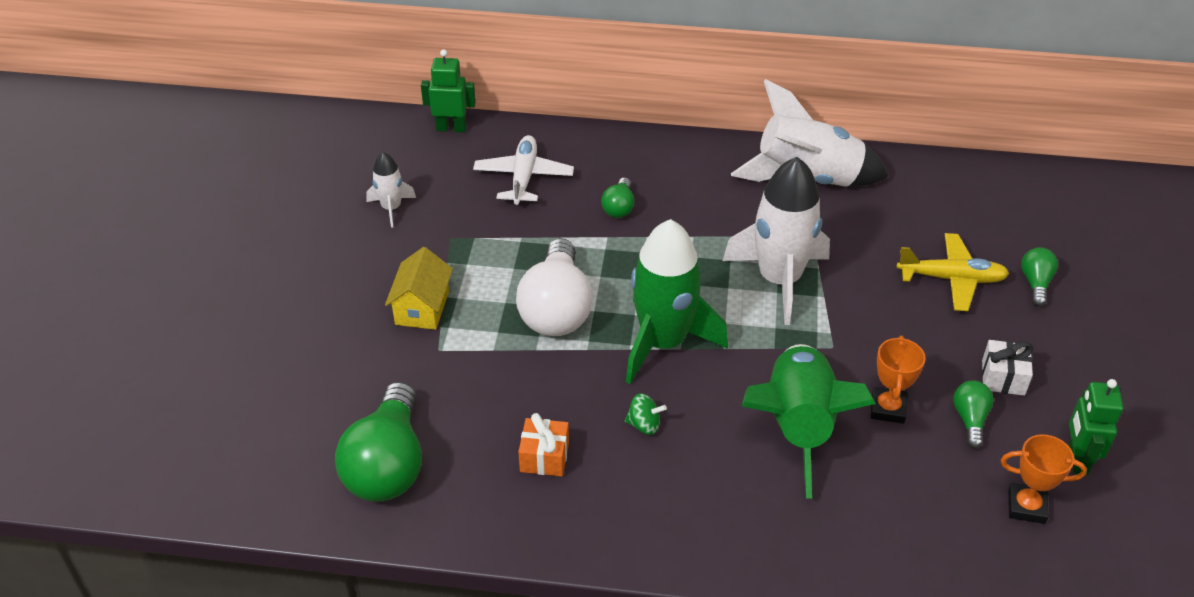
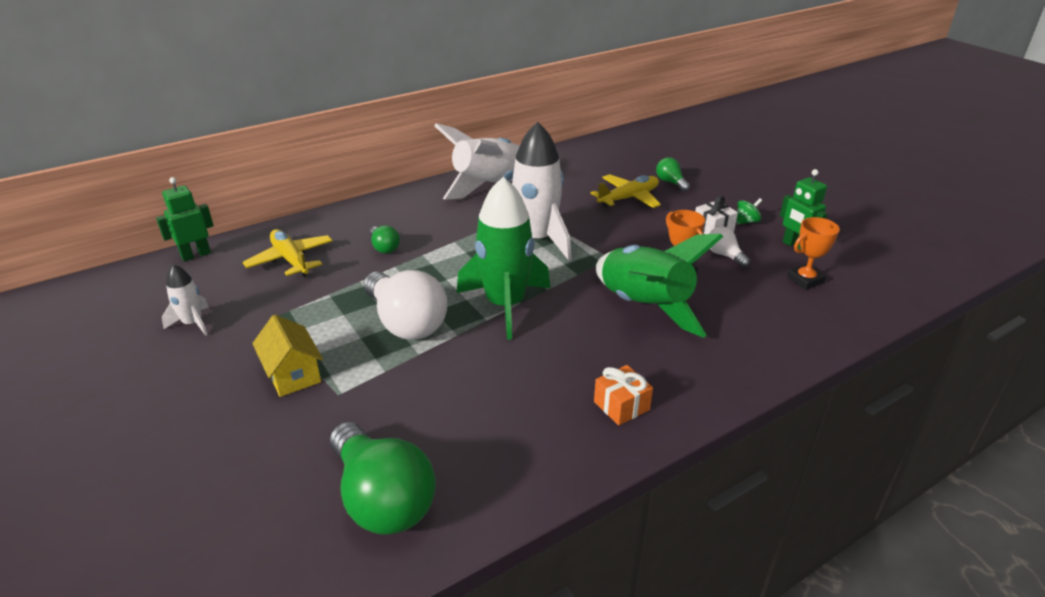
camera: 40 degrees left, 10 degrees down
white plane [473,135,574,205] -> yellow plane [243,229,333,277]
orange gift [518,413,569,476] -> orange gift moved to [594,365,653,426]
green spinning top [625,393,667,435] -> green spinning top moved to [737,198,762,224]
green light bulb [953,380,993,449] -> white light bulb [709,226,750,267]

